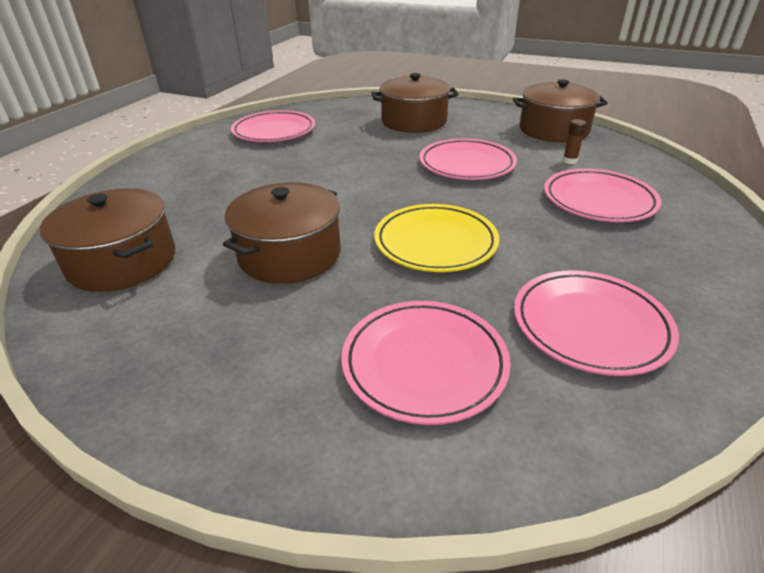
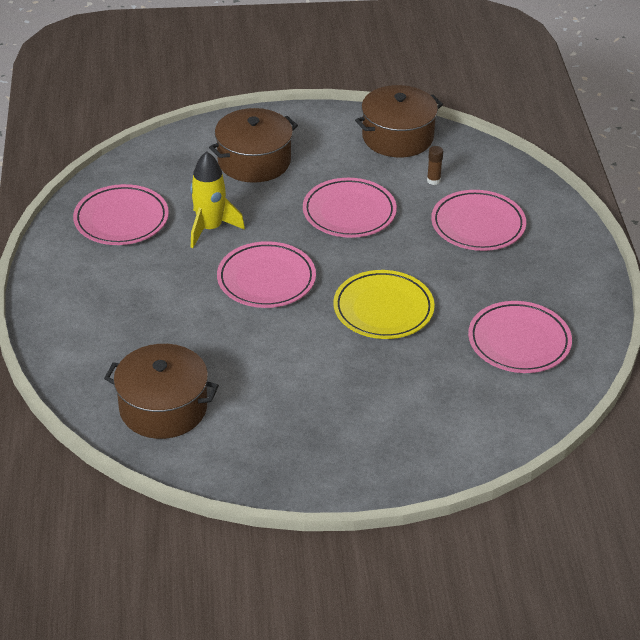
camera: 30 degrees left, 5 degrees up
brown pot [223,182,341,284] -> none
pink plate [341,301,511,425] -> pink plate moved to [217,241,316,308]
none -> yellow rocket [190,151,245,248]

